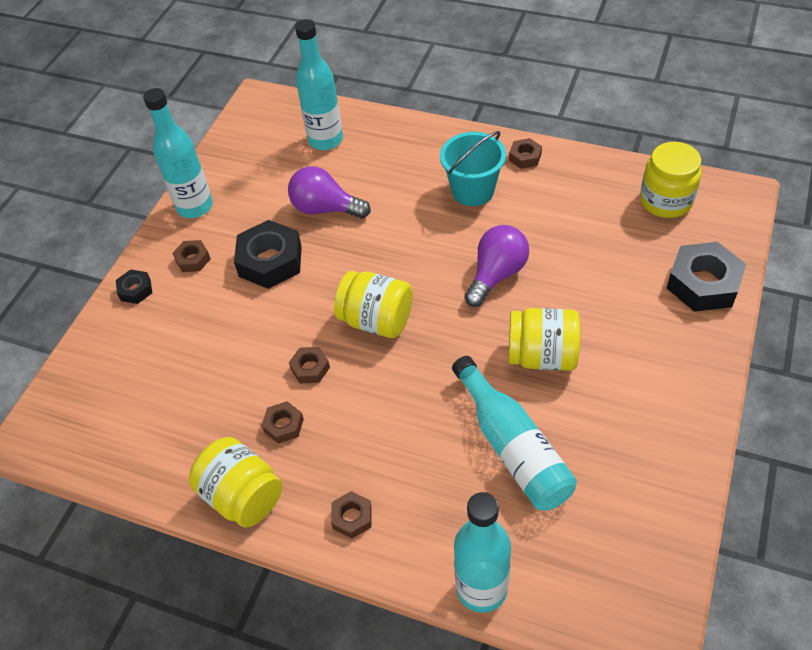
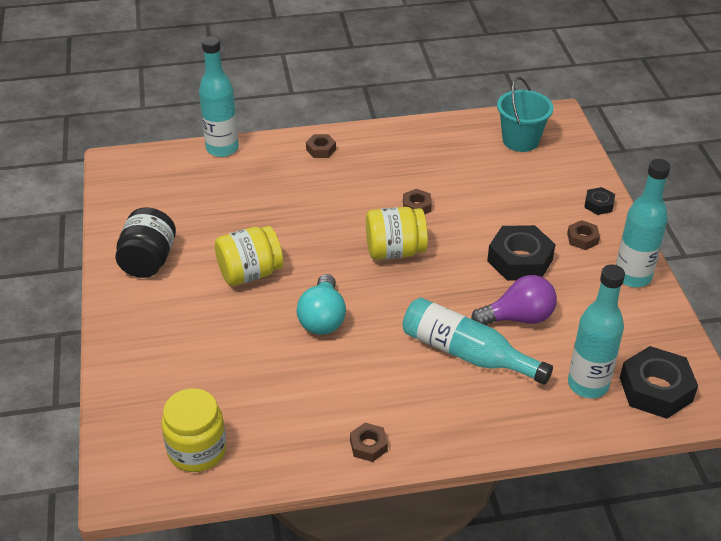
camera: 145 degrees right, 10 degrees down
yellow jar [189,437,282,527] -> none
brown nut [261,401,304,444] -> none
turquoise bucket [440,131,506,206] -> turquoise bucket moved to [497,77,554,152]
turquoise bottle [452,356,577,511] -> turquoise bottle moved to [402,298,553,385]
purple light bulb [464,225,529,307] -> turquoise light bulb [297,274,346,335]
black nut [667,242,746,312] -> black nut moved to [620,346,698,419]
none -> black jar [115,207,176,278]

